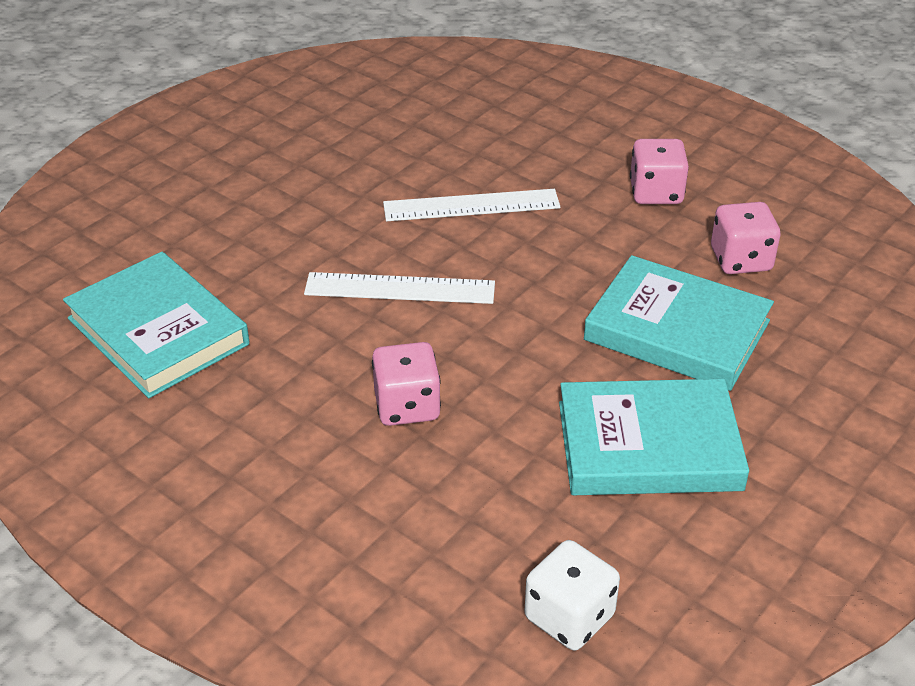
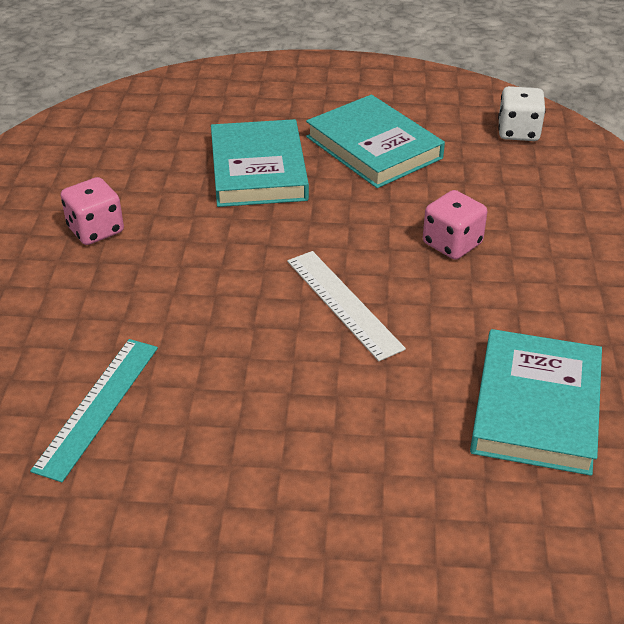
camera: 125 degrees left, 0 degrees up
white ruler [383,189,560,221] -> none
pink dice [711,202,781,274] -> none
none -> turquoise ruler [30,339,158,482]

